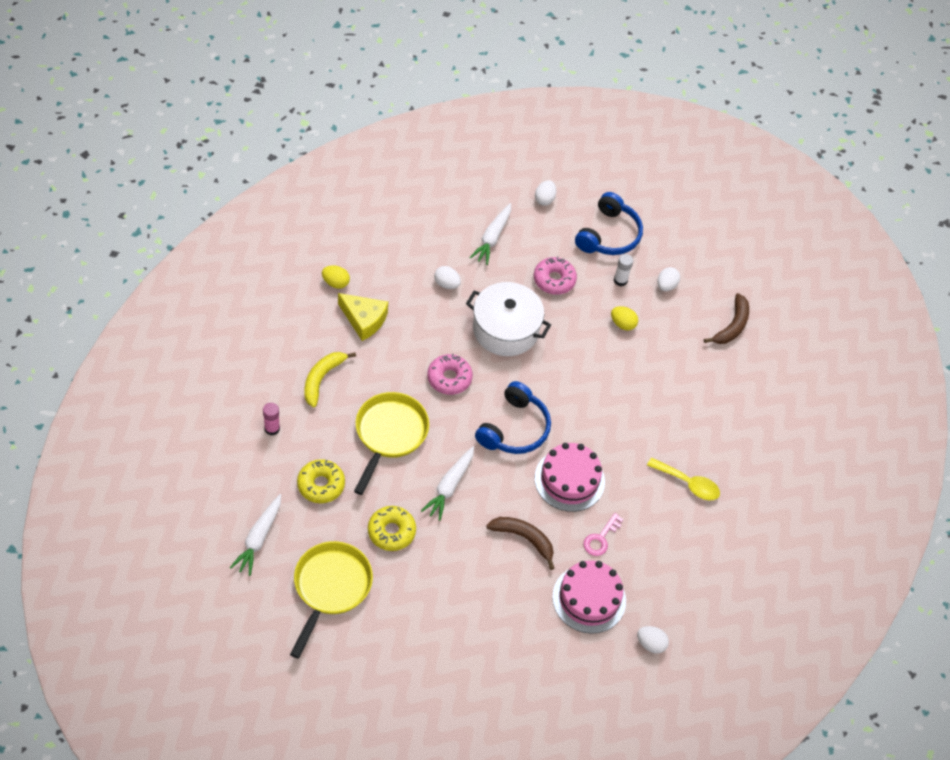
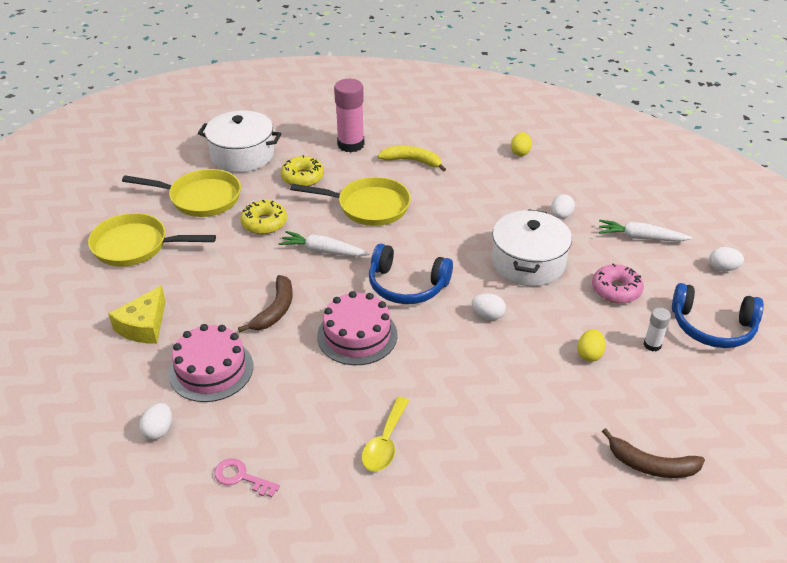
camera: 85 degrees right, 15 degrees down
white carrot [230,494,281,576] -> white pot [198,110,281,173]
pink glue stick [263,403,280,436] -> pink glue stick [334,79,364,152], size x1.98
yellow cheese [338,293,388,341] -> yellow cheese moved to [108,286,166,344]
pink donut [427,354,473,395] -> none
pink key [583,513,623,556] -> pink key moved to [214,458,280,497]
white egg [657,267,680,291] -> white egg moved to [472,293,506,320]
none -> yellow pan [88,213,216,267]

